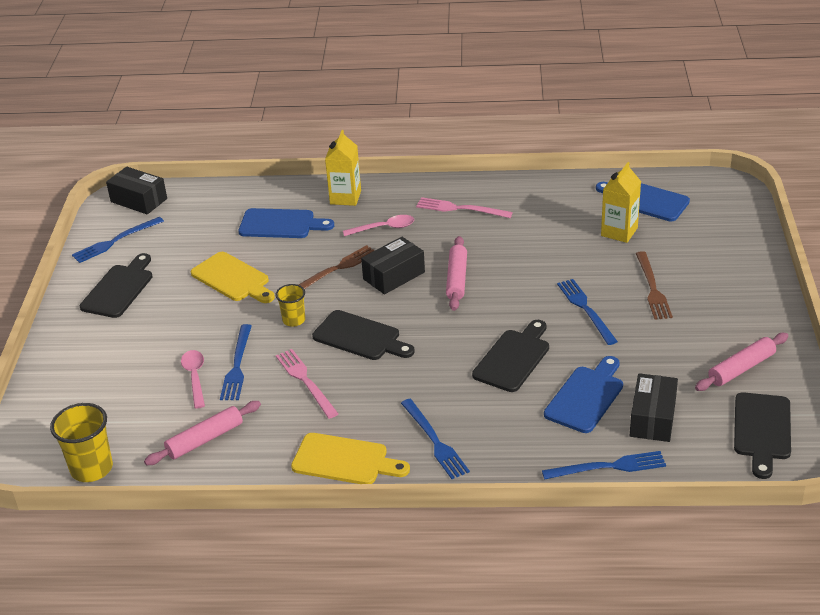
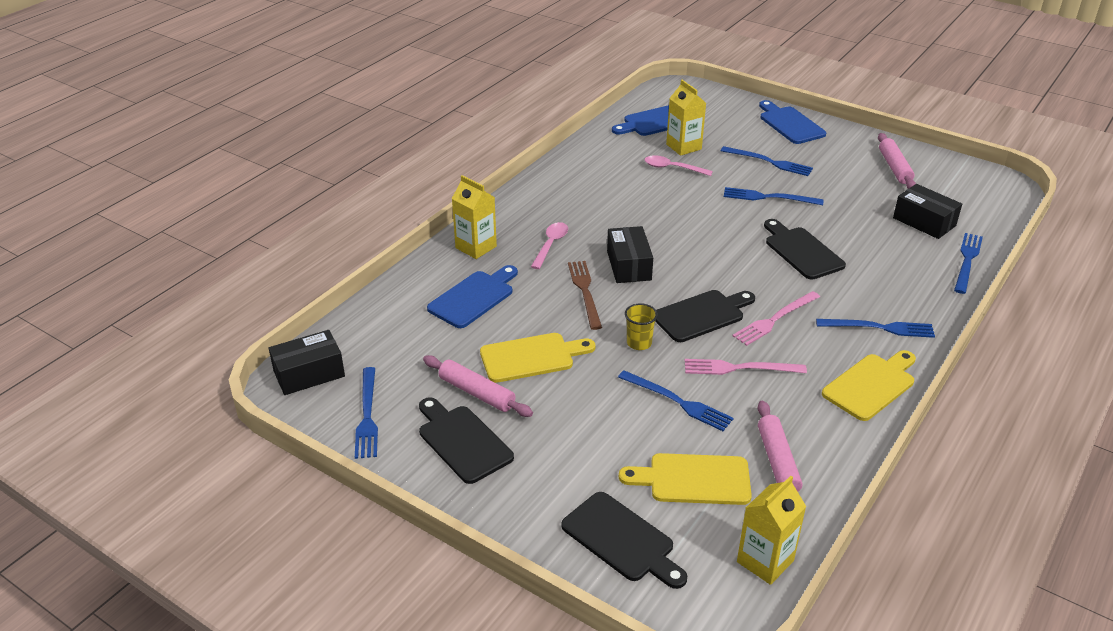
camera: 60 degrees left, 0 degrees up
yellow cup [50,403,113,482] -> yellow carton [737,476,806,585]
pink spoon [181,350,205,408] -> pink spoon moved to [645,155,713,176]
pink fork [416,197,513,218] -> pink fork moved to [732,291,820,346]
pink rolling pin [446,236,467,311] -> pink rolling pin moved to [423,355,533,417]
blue cutting board [544,356,623,433] -> blue cutting board moved to [759,100,826,144]
brown fork [636,251,673,320] -> blue fork [721,146,813,176]
black cutting board [734,392,791,479] -> black cutting board moved to [561,492,687,589]
none -> yellow cutting board [619,453,752,505]

